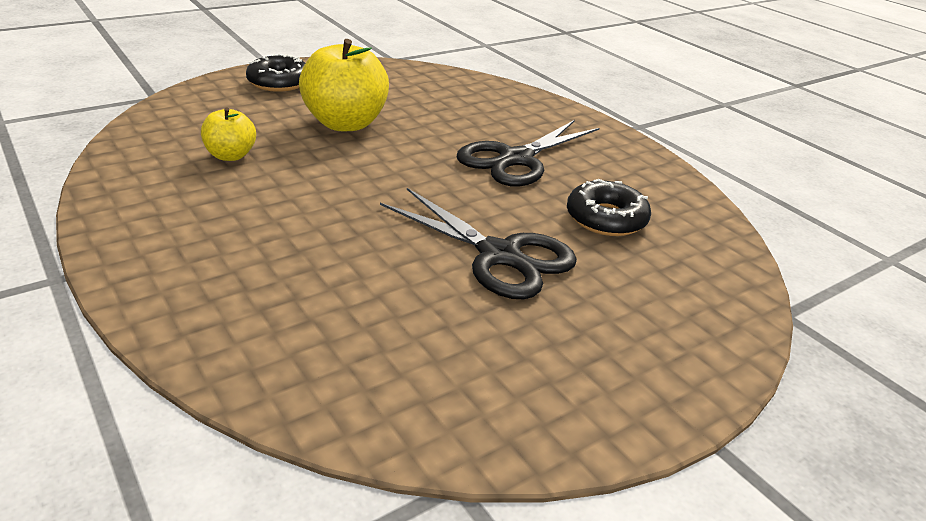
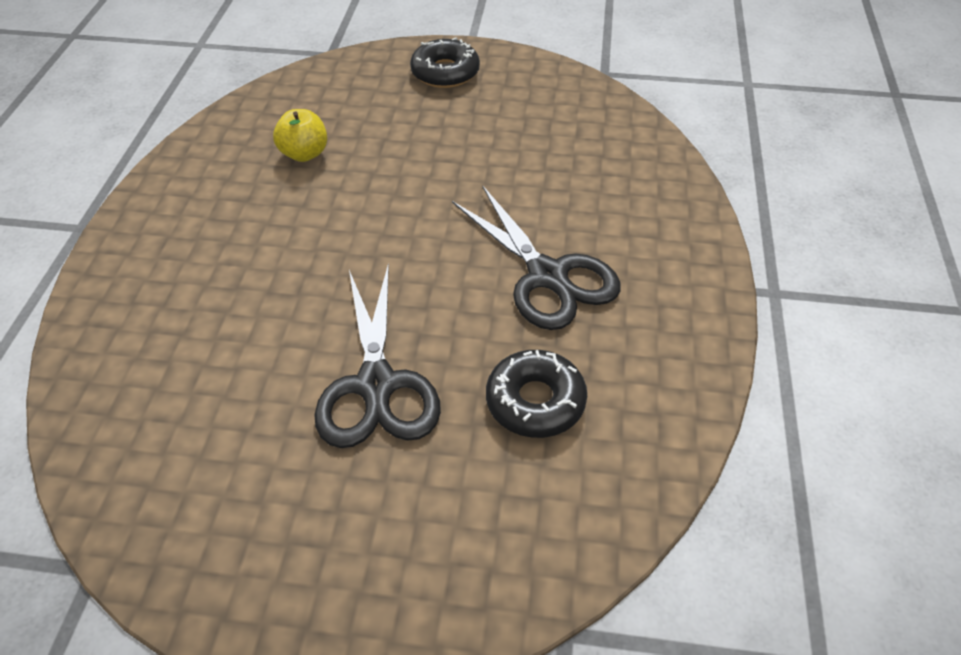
camera: 45 degrees right, 15 degrees up
yellow apple [299,39,389,131] -> none
black scissors [457,120,599,187] -> black scissors turned 120 degrees counterclockwise [452,186,621,330]

